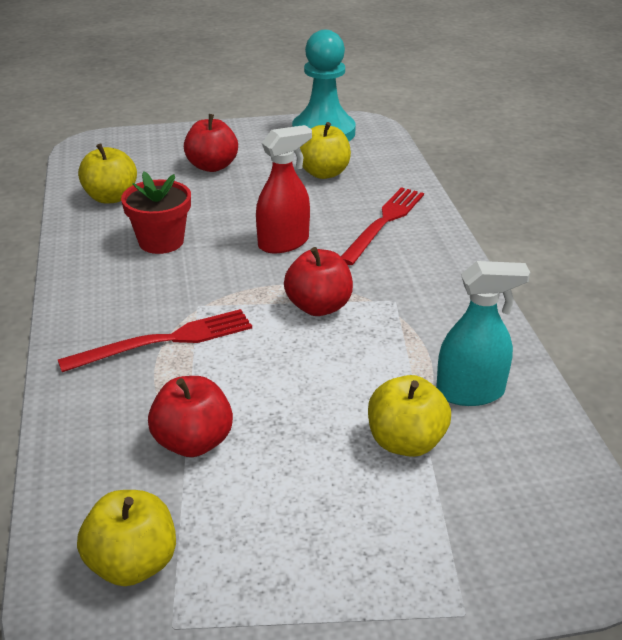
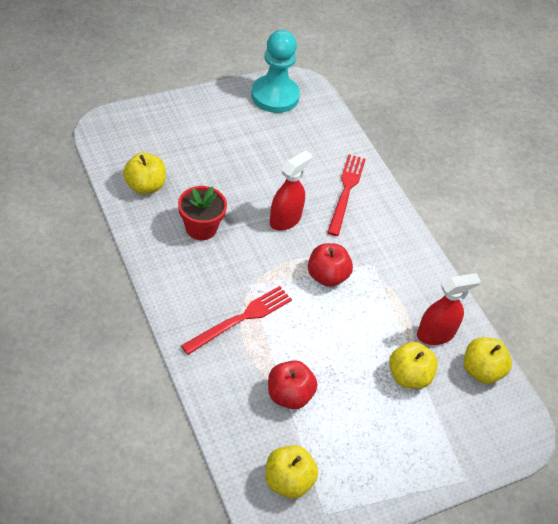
camera: 20 degrees left, 15 degrees up
red apple [184,114,238,172] -> none
yellow apple [300,122,351,179] -> yellow apple moved to [463,337,512,384]
turquoise spray bottle [436,261,530,406] -> red spray bottle [417,273,481,345]

